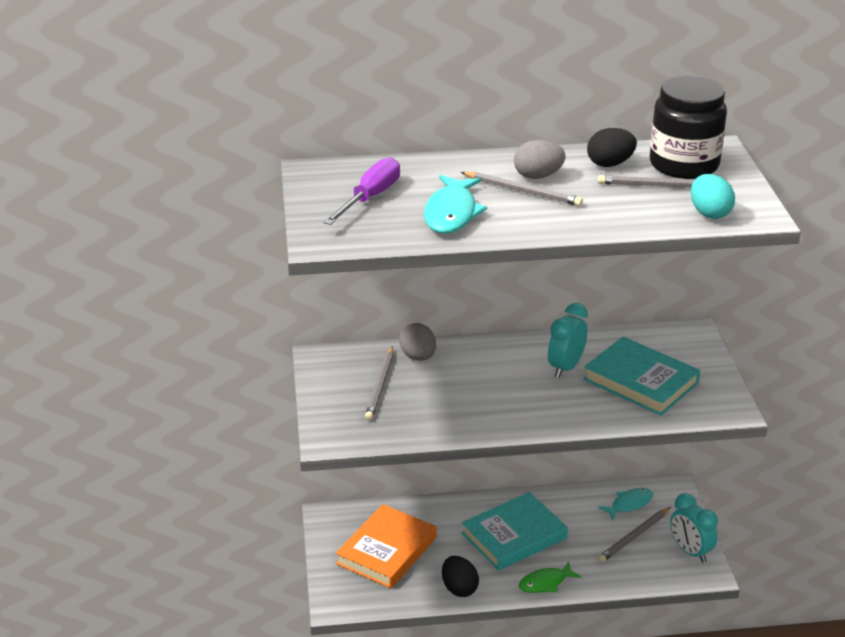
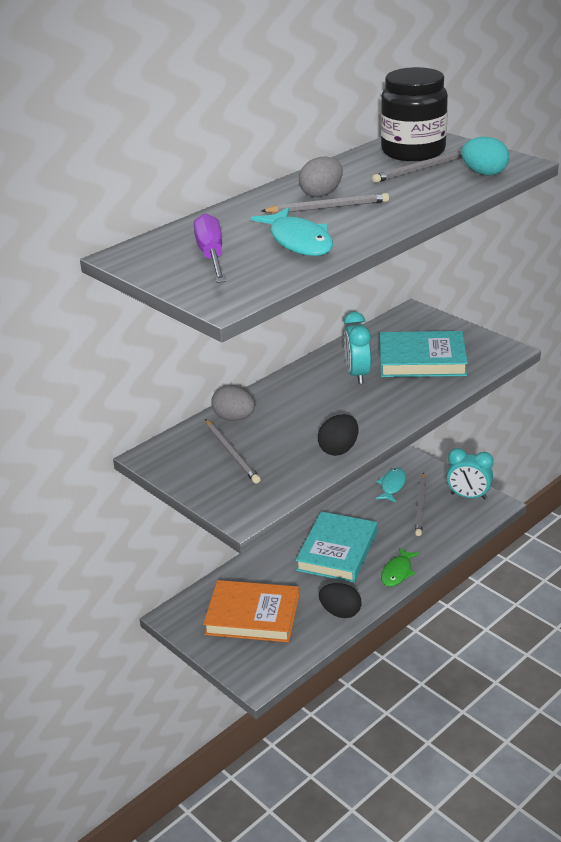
camera: 35 degrees left, 0 degrees up
orange book [336,504,437,588] -> orange book turned 75 degrees counterclockwise [203,580,299,642]
black egg [587,128,637,167] -> black egg moved to [318,414,358,456]

